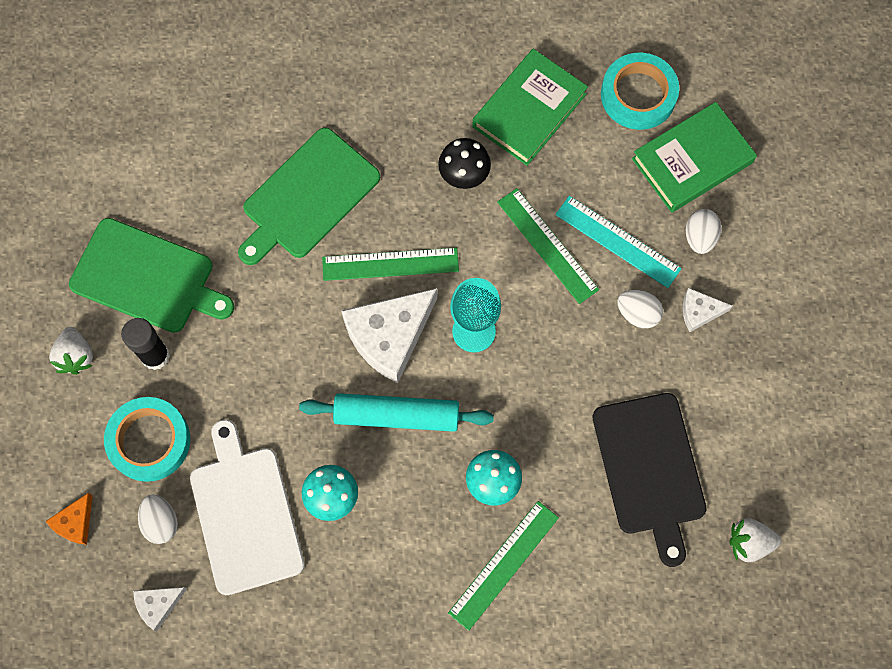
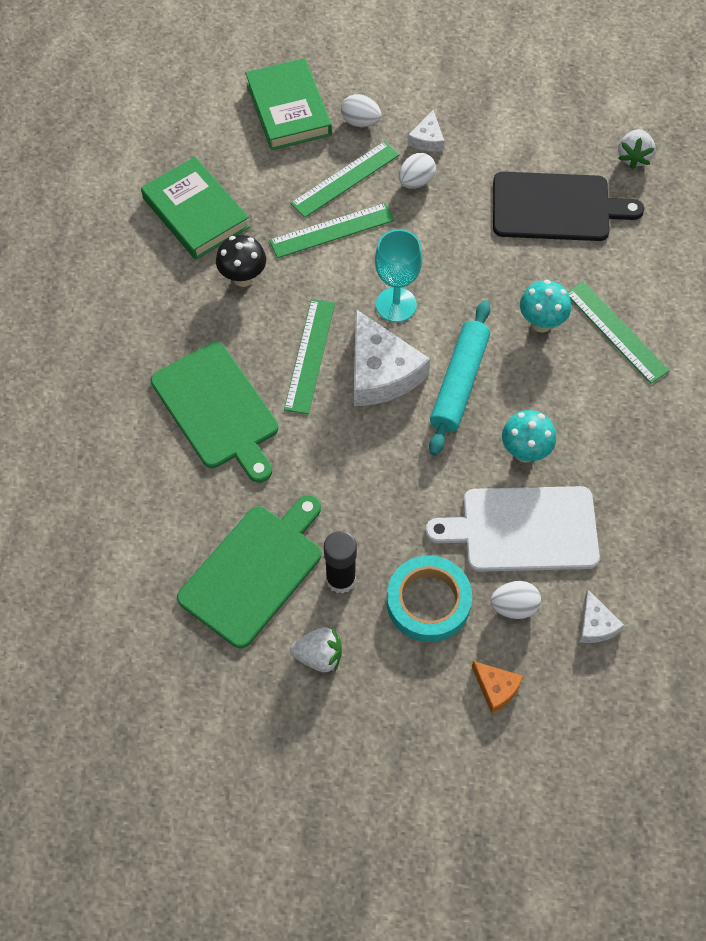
camera: 75 degrees left, 10 degrees down
turquoise ruler [555,196,682,288] -> green ruler [290,141,400,218]
turquoise tape [601,53,679,130] -> none

